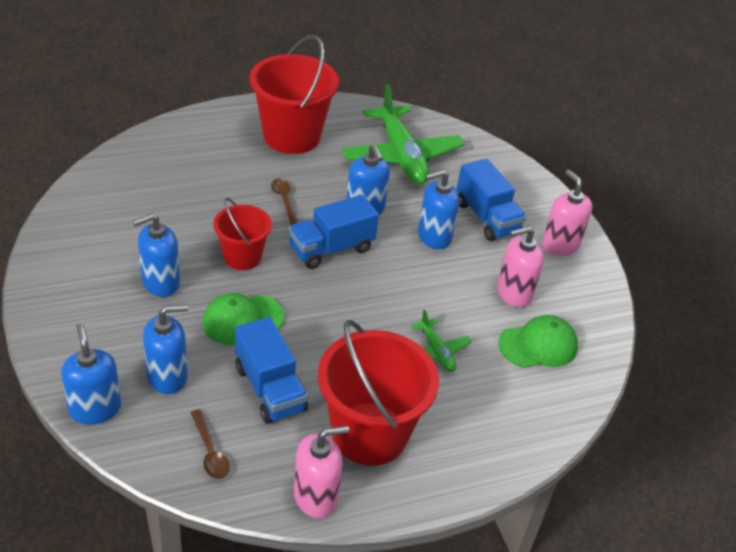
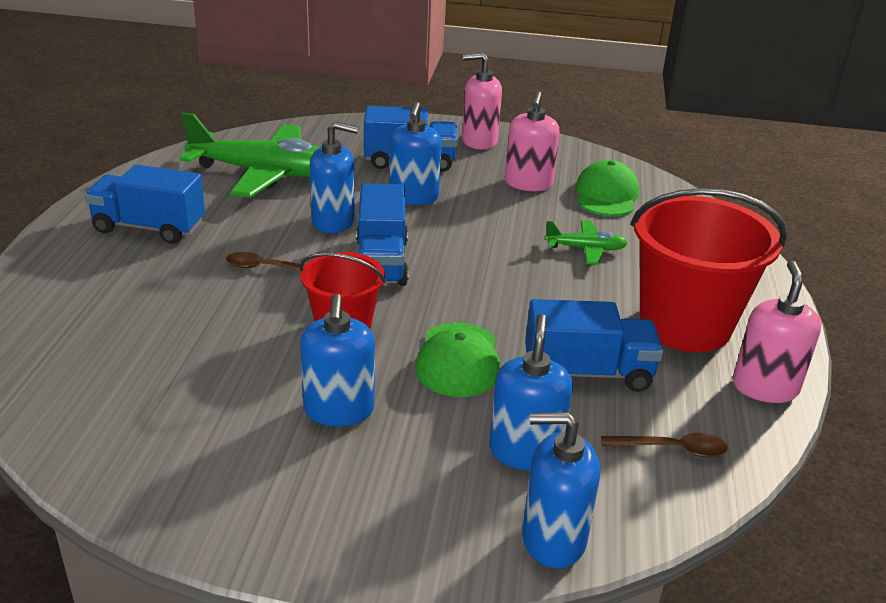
camera: 60 degrees left, 10 degrees down
red bucket [250,35,339,154] -> blue truck [85,164,205,244]

